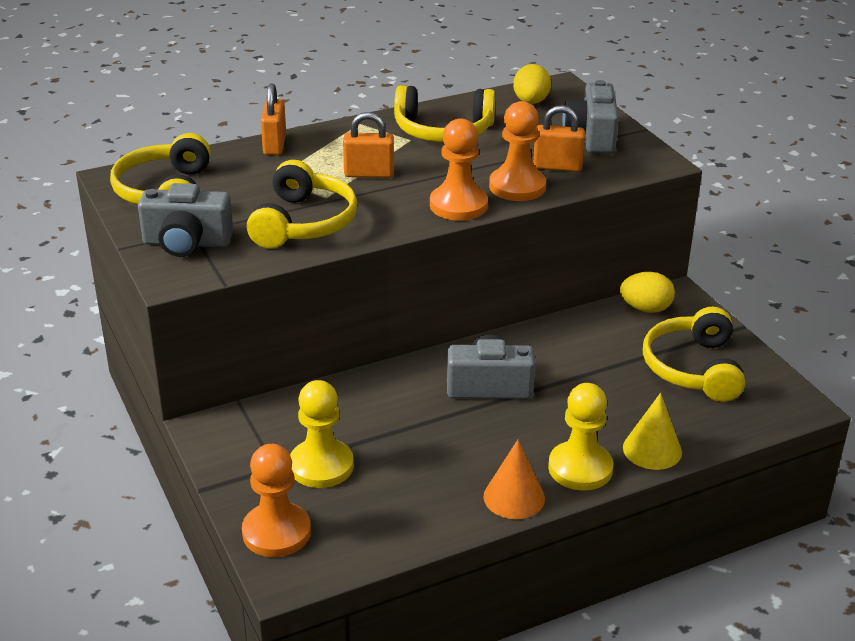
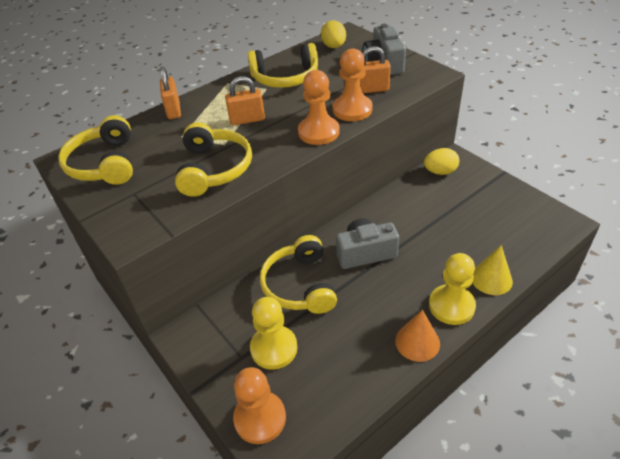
camera: 10 degrees left, 10 degrees up
grey camera [138,183,233,257] -> none
yellow headphones [643,307,745,402] -> yellow headphones moved to [260,235,337,314]

